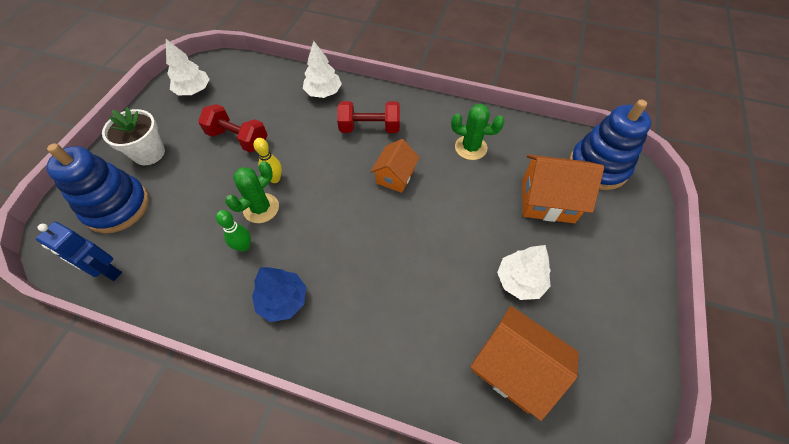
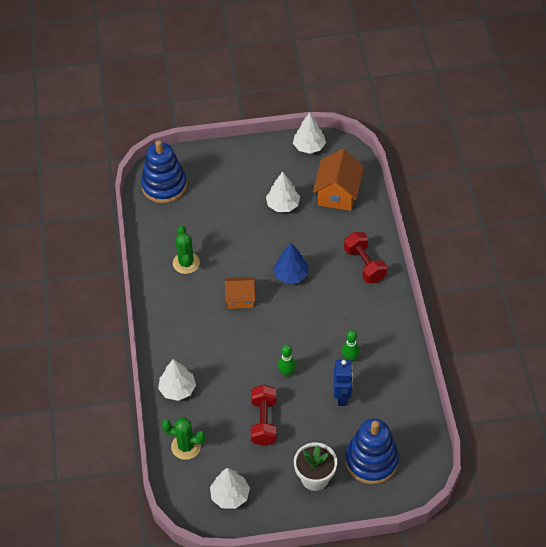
camera: 115 degrees left, 5 degrees down
blue robot [36,222,122,281] -> blue robot moved to [334,360,353,406]
green cactus [225,161,279,223] -> green cactus moved to [162,418,206,460]
blue tree [252,267,306,322] -> blue tree moved to [273,243,309,284]
yellow bowling pin [254,138,282,183] -> green bowling pin [278,345,296,377]
red dumbbell [337,101,400,133] -> red dumbbell moved to [344,232,387,283]
orange house [522,155,604,223] -> none
none -> white tree [293,113,326,154]

